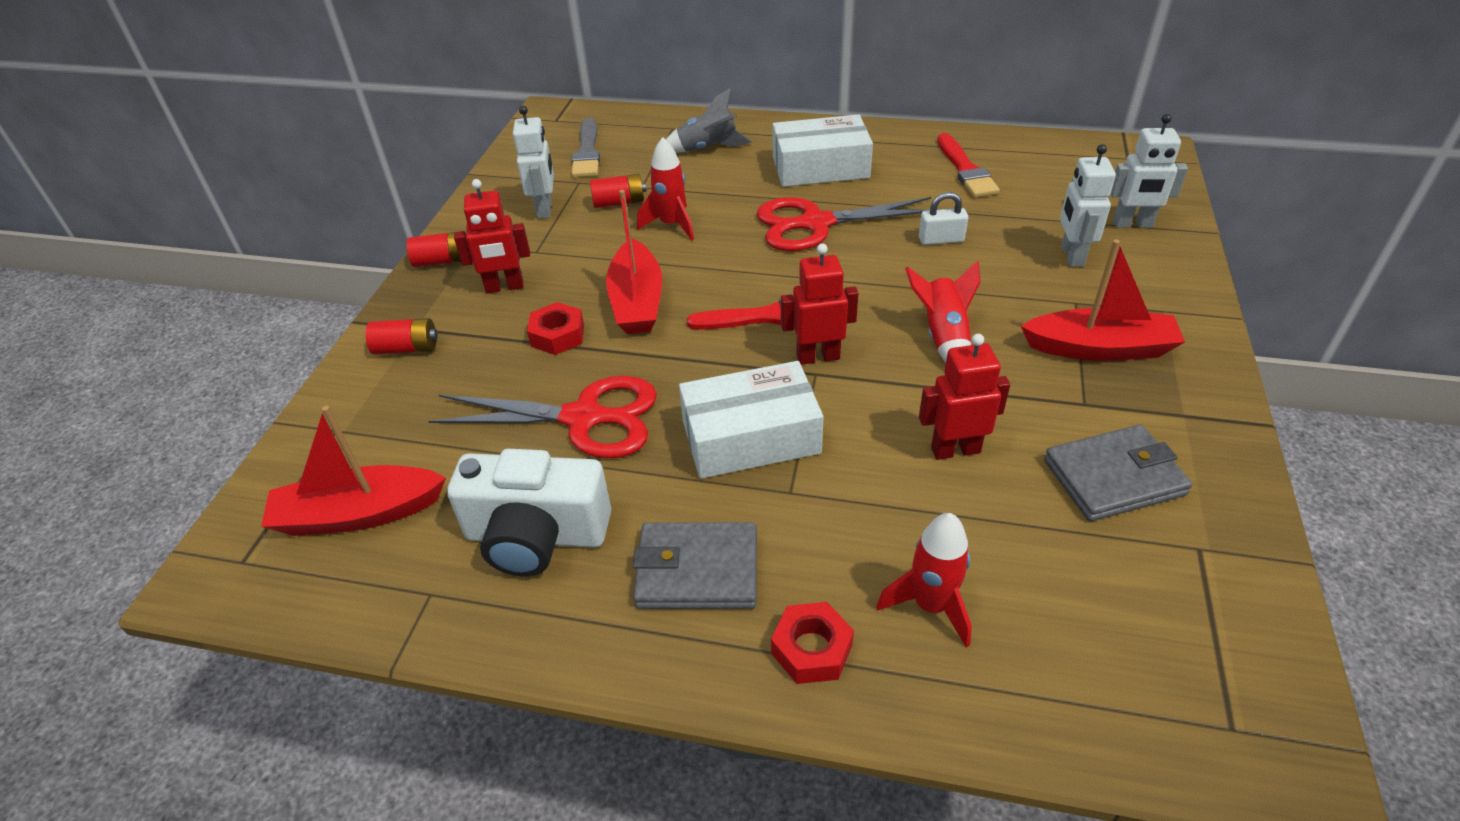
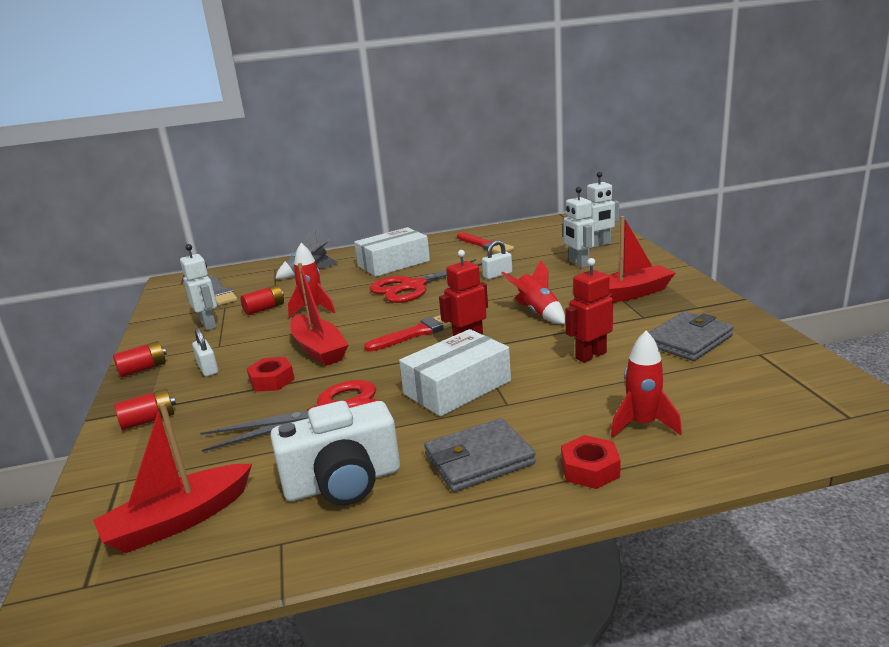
camera: 25 degrees left, 20 degrees down
red robot [454,179,530,293] -> white padlock [192,328,218,377]

